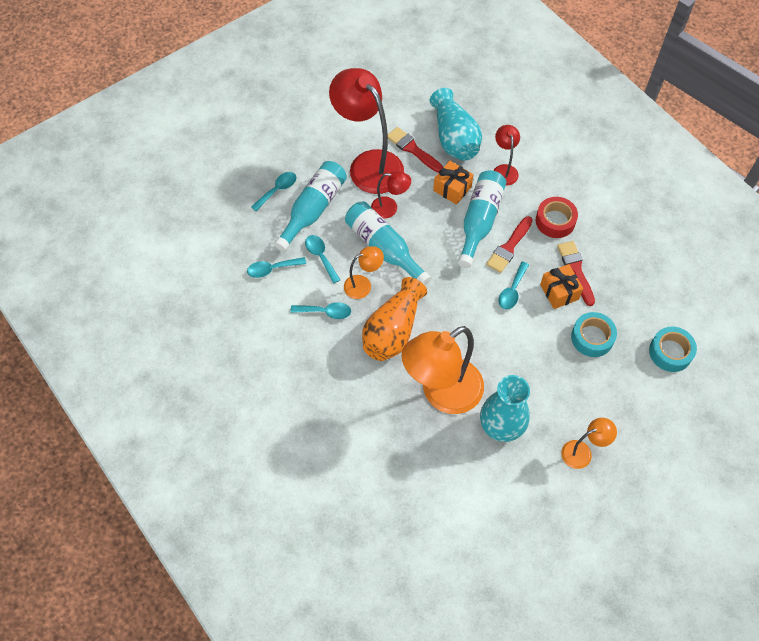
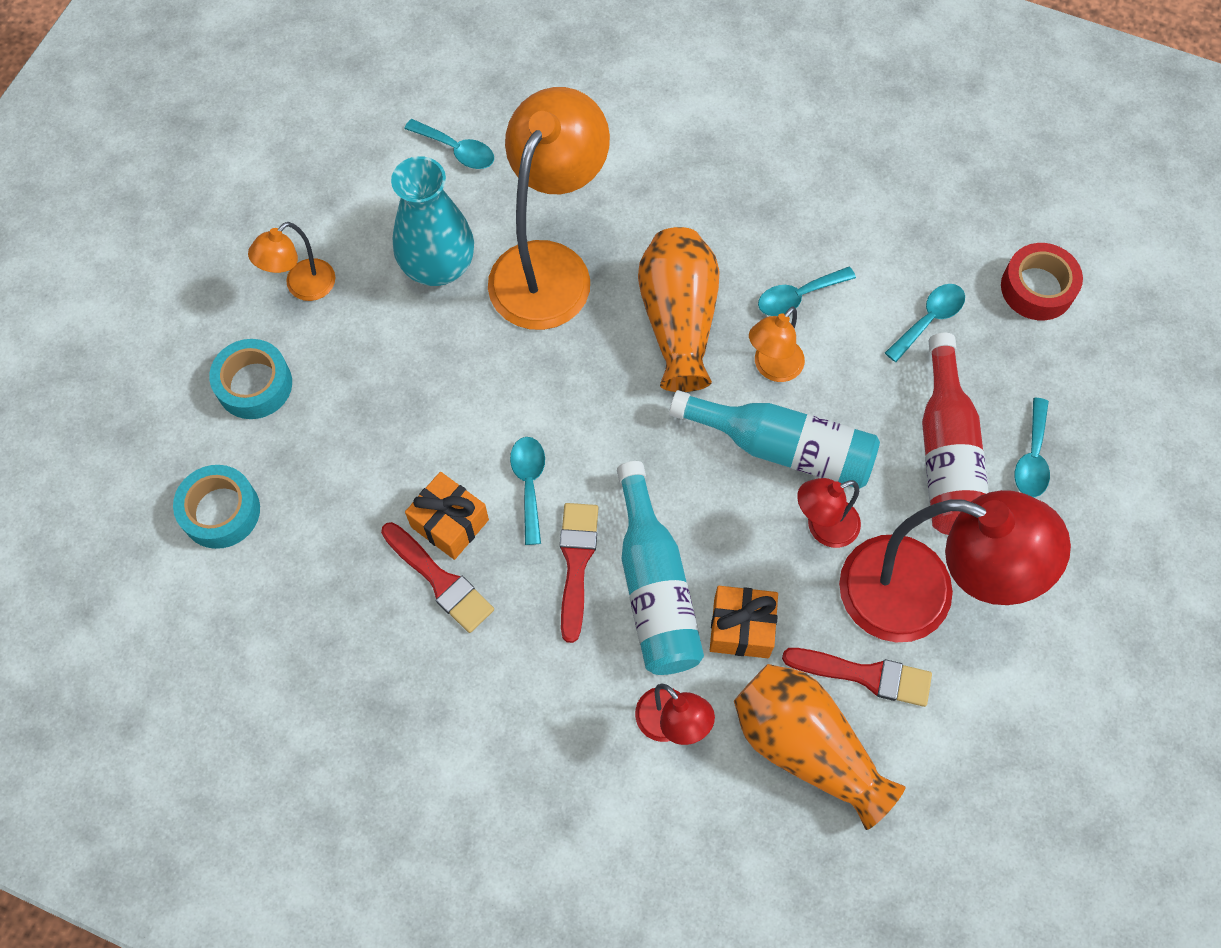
camera: 150 degrees right, 5 degrees up
turquoise bottle [274,161,347,252] -> red bottle [922,333,989,535]
turquoise spoon [305,235,340,284] -> turquoise spoon moved to [404,119,494,169]
turquoise vase [430,88,482,161] -> orange vase [734,664,905,830]
red tape [536,197,578,238] -> red tape moved to [1001,243,1083,320]
turquoise tape [571,312,617,357] -> turquoise tape moved to [209,339,292,419]

